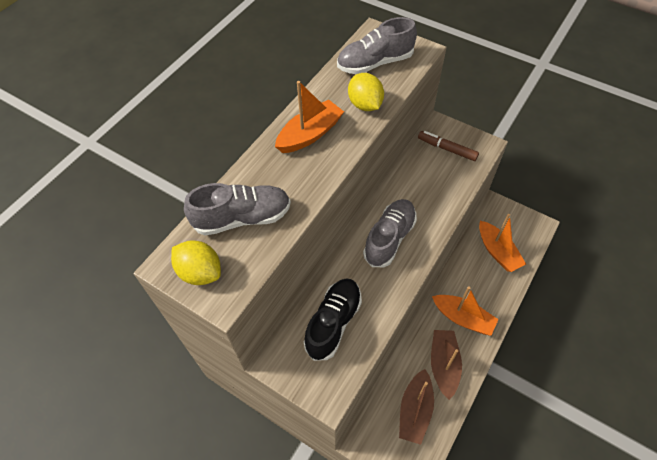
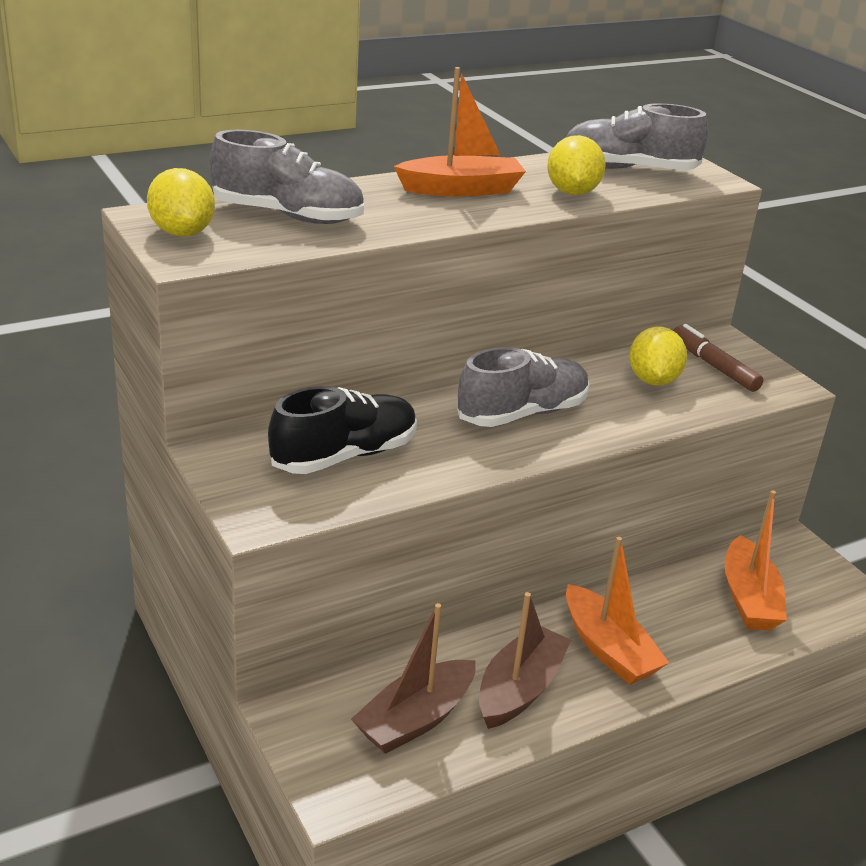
camera: 25 degrees right, 25 degrees down
none -> yellow lemon [629,327,687,386]

